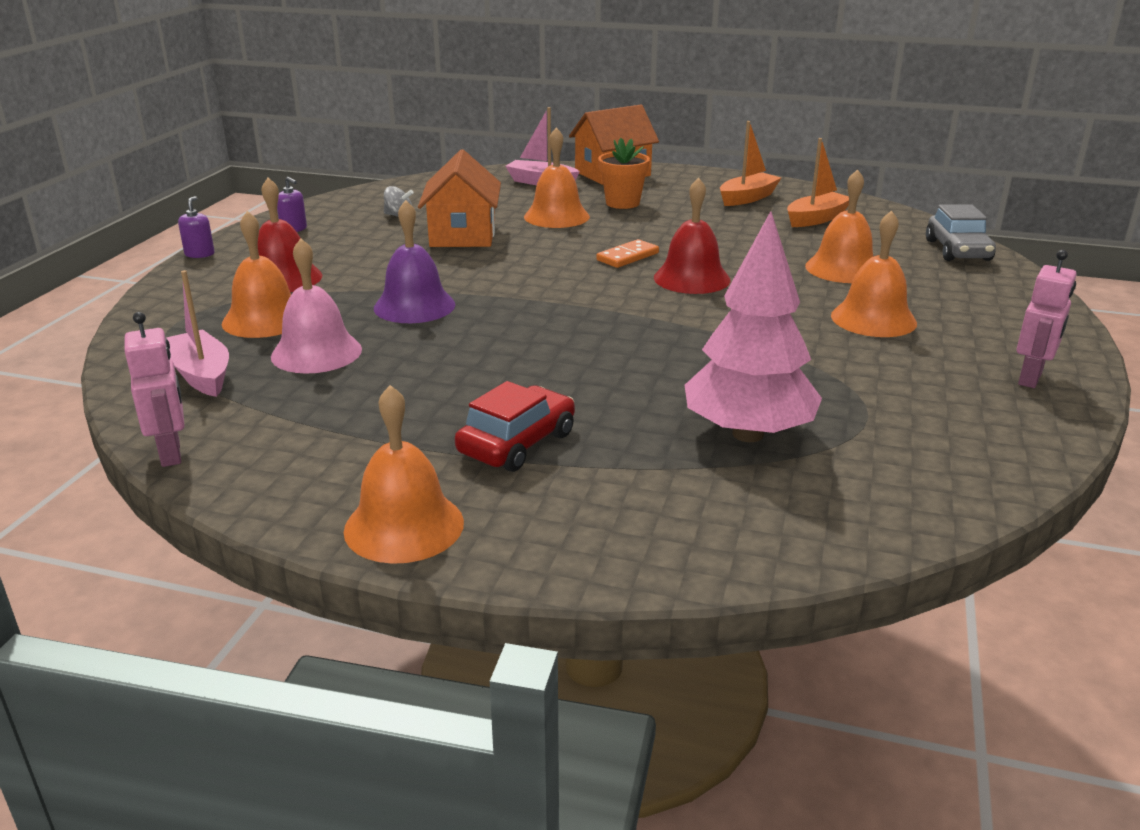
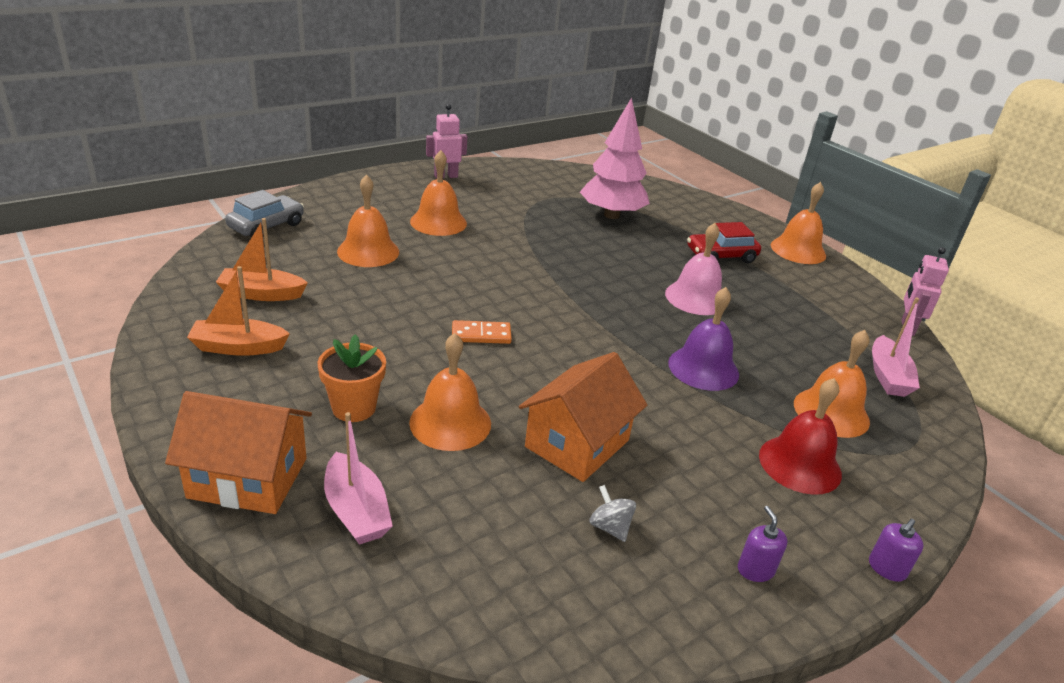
camera: 145 degrees left, 5 degrees up
pink bell [271,238,362,374] -> pink bell moved to [665,223,722,315]
red bell [654,177,730,294] -> none

